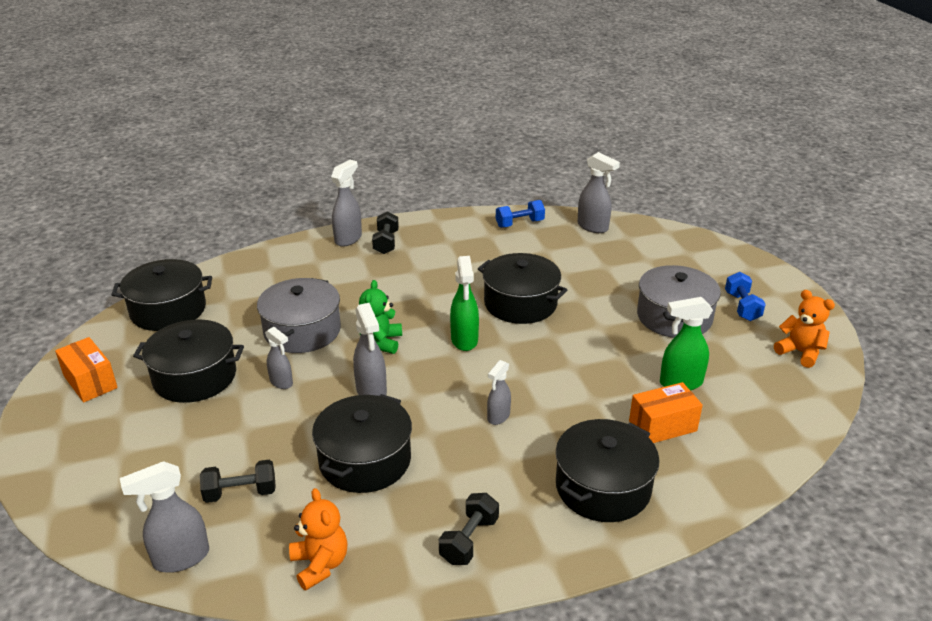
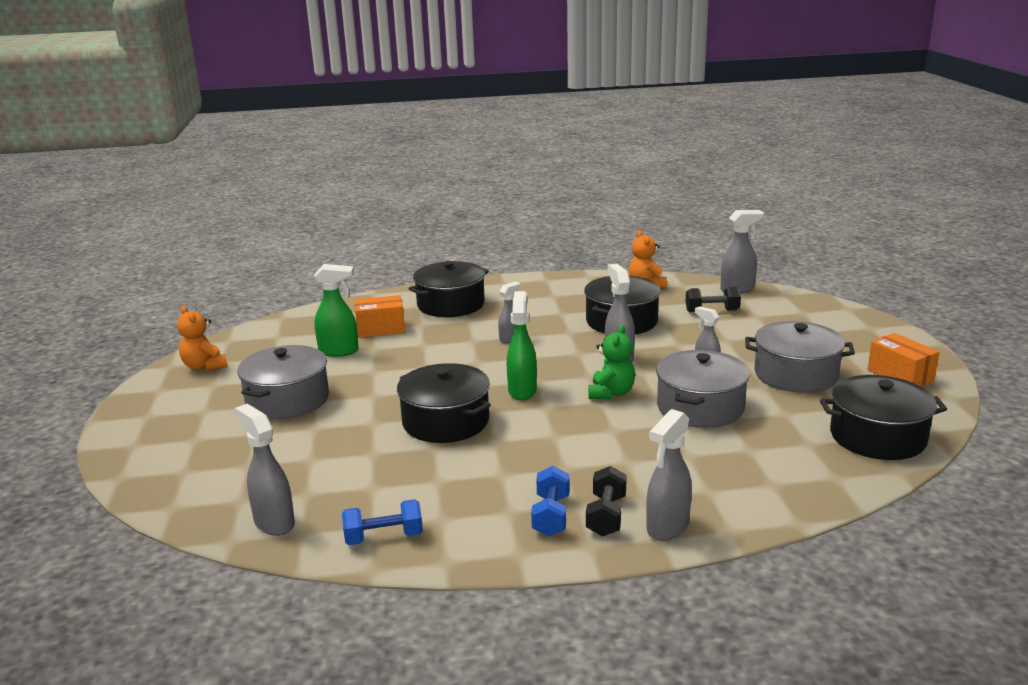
camera: 170 degrees left, 10 degrees down
black pot [133,319,244,403] -> grey pot [745,321,855,393]
black dumbbell [439,493,499,565] -> none
blue dumbbell [725,272,766,321] -> blue dumbbell moved to [531,466,569,537]

